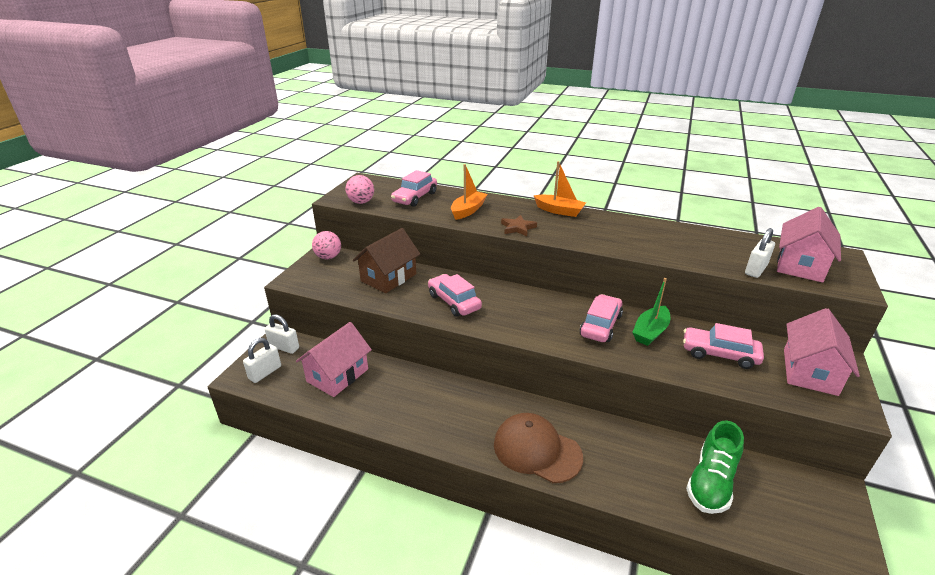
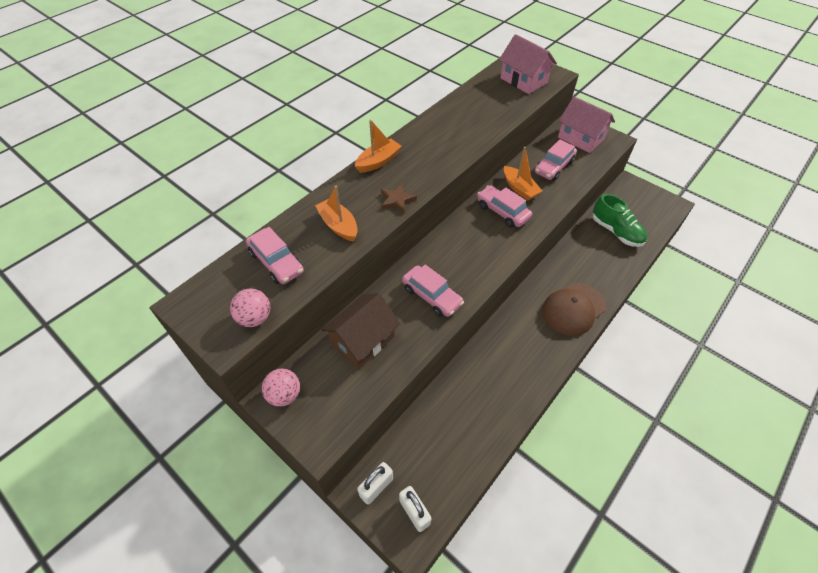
camera: 70 degrees left, 20 degrees up
pink house [296,322,372,397] -> none
brown house [353,228,420,293] -> brown house turned 75 degrees clockwise [321,294,400,369]
pink car [428,274,482,317] -> pink car turned 120 degrees counterclockwise [402,265,464,317]
green boat [632,278,670,346] -> orange boat [504,147,542,201]
white padlock [745,228,775,278] -> none

